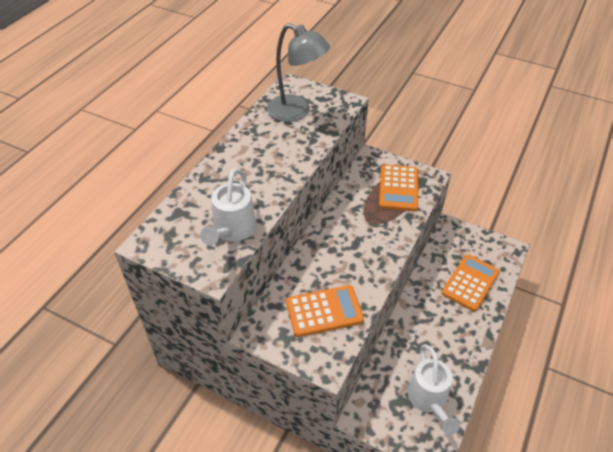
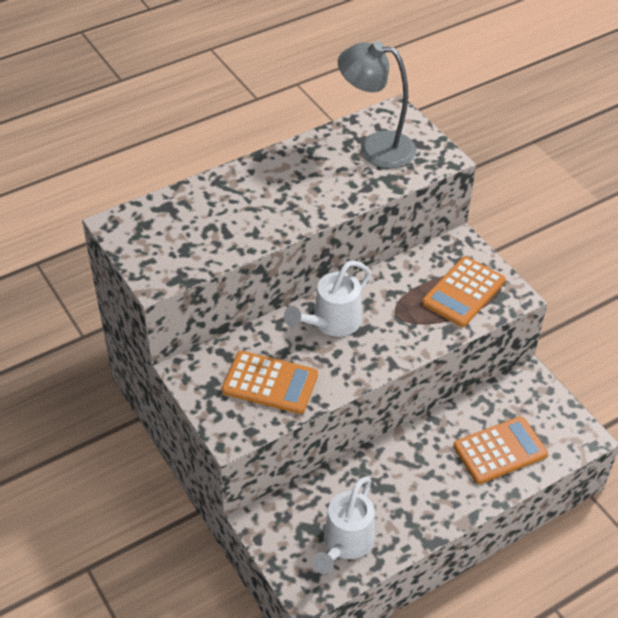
camera: 30 degrees right, 0 degrees up
white watering can [200,168,256,245] -> white watering can moved to [284,260,371,337]
grey lamp [267,23,330,122] -> grey lamp turned 135 degrees clockwise [338,41,417,169]

